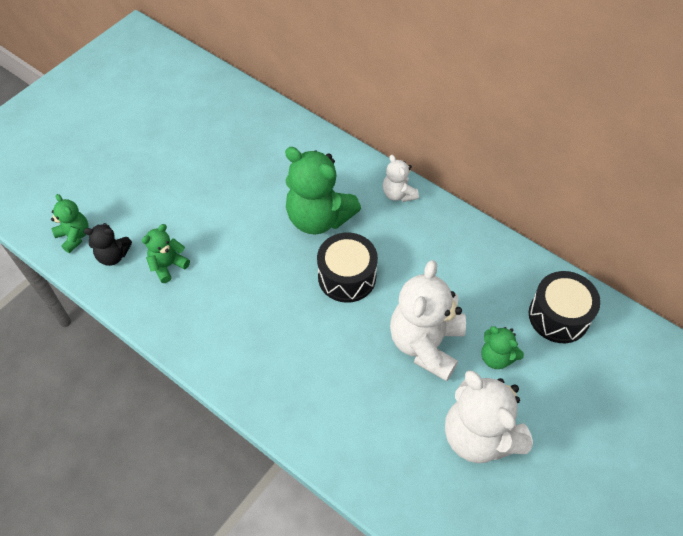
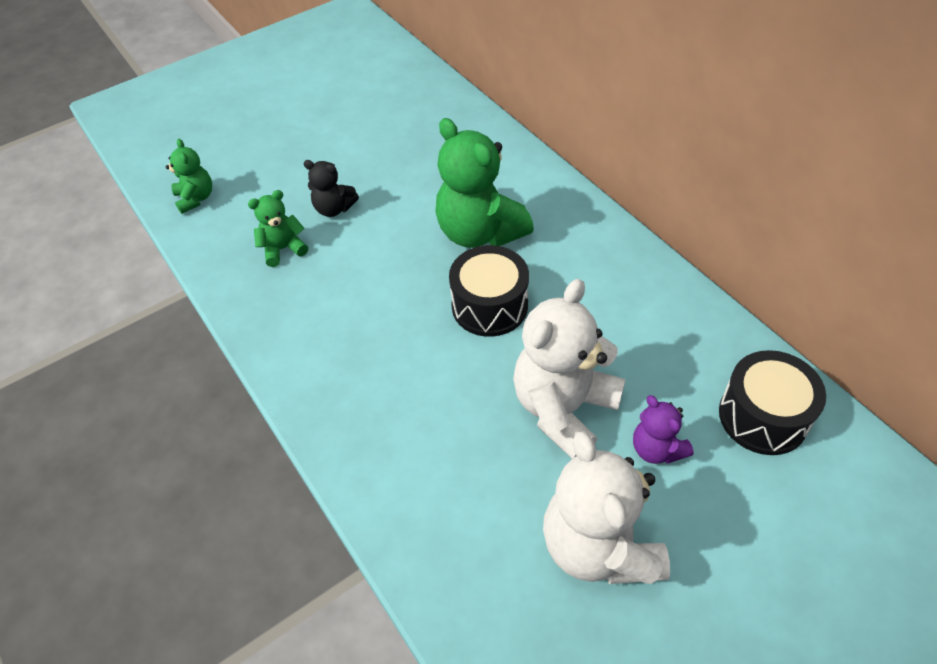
camera: 20 degrees right, 5 degrees down
black teddy bear [84,223,132,266] -> black teddy bear moved to [304,160,359,217]
white teddy bear [383,155,419,202] -> none
green teddy bear [481,326,524,369] -> purple teddy bear [633,395,694,464]

